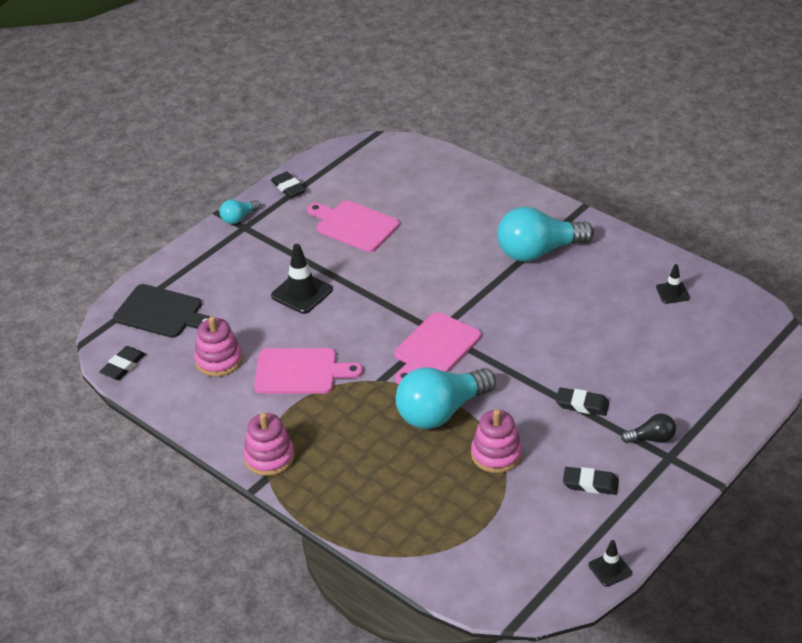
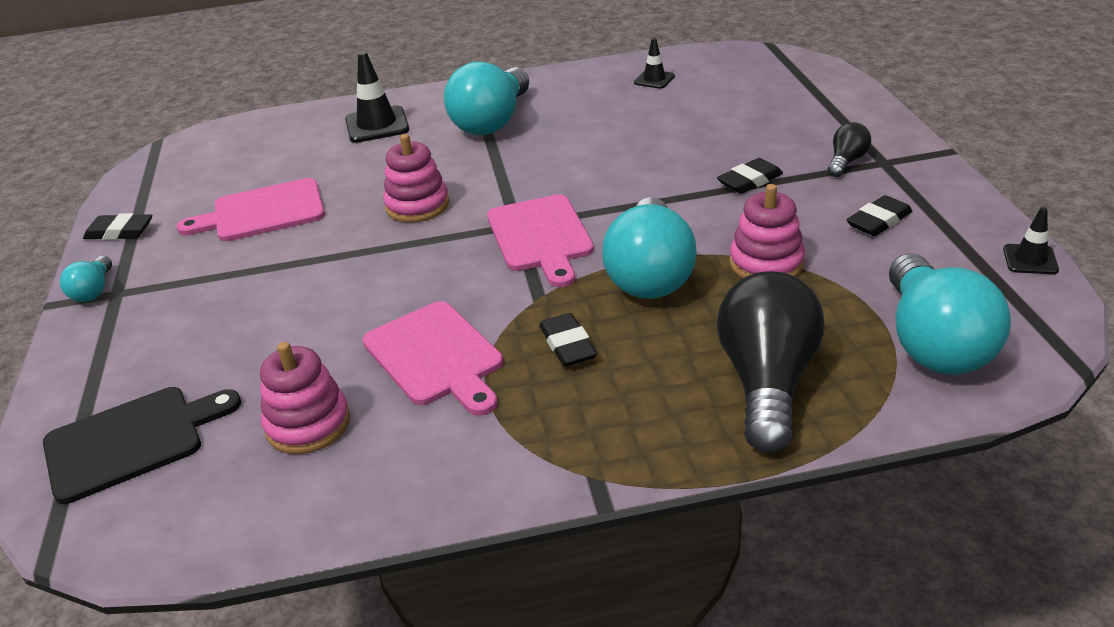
camera: 50 degrees left, 5 degrees down
black eraser [99,346,146,380] -> black eraser moved to [539,313,597,367]
pink stacking toy [243,413,295,476] -> pink stacking toy moved to [383,134,449,223]
pink cutting board [254,348,363,394] -> pink cutting board turned 105 degrees clockwise [362,301,503,416]
black traffic cone [271,244,333,314] -> black traffic cone moved to [345,51,409,143]
none -> black light bulb [717,271,824,453]
none -> turquoise light bulb [889,253,1011,375]

